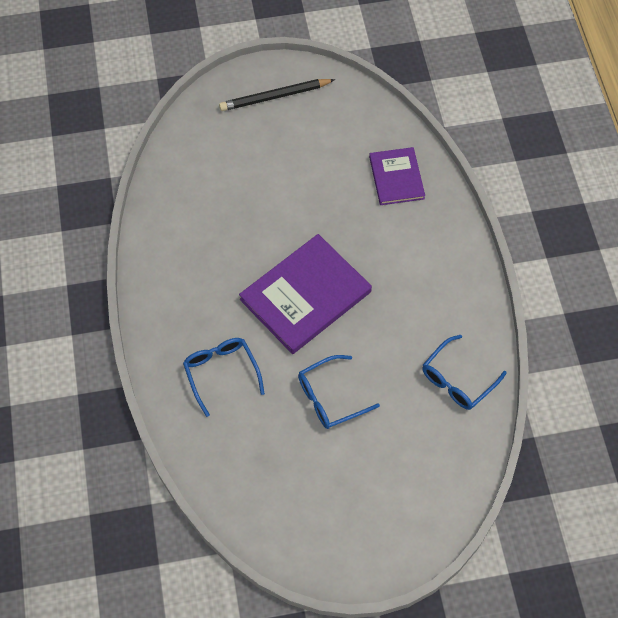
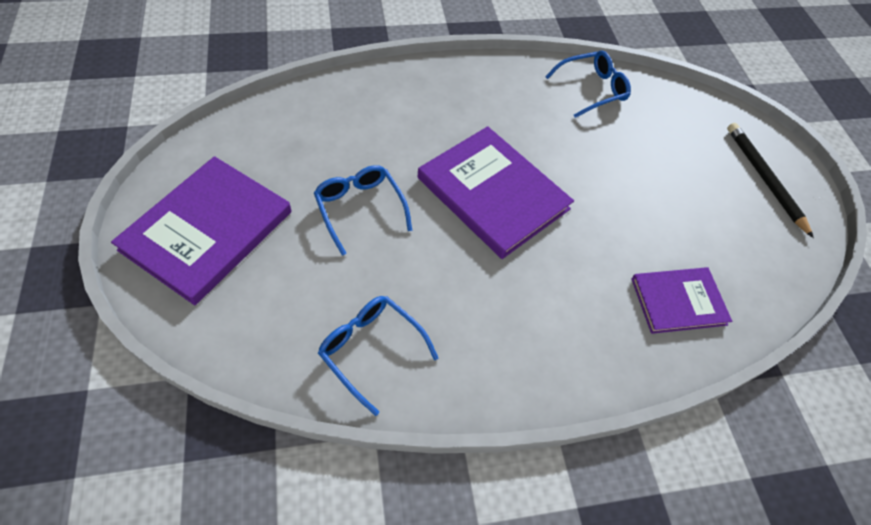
camera: 85 degrees right, 5 degrees down
blue glasses [183,338,265,417] -> blue glasses moved to [545,51,631,118]
none -> purple book [111,156,292,305]

